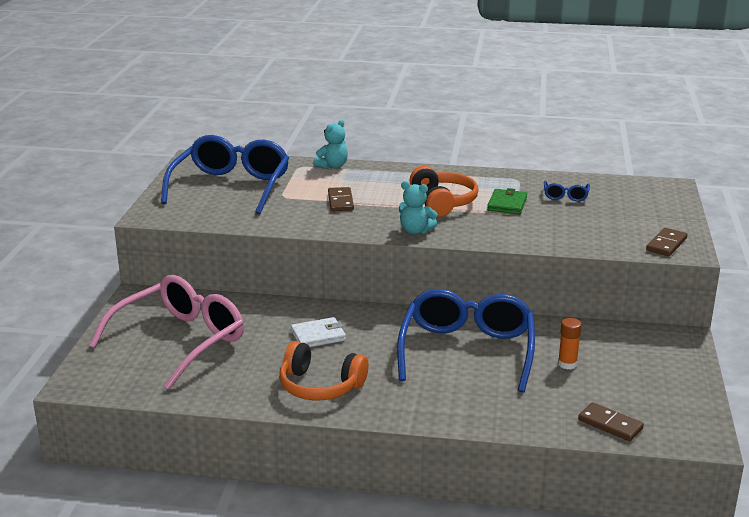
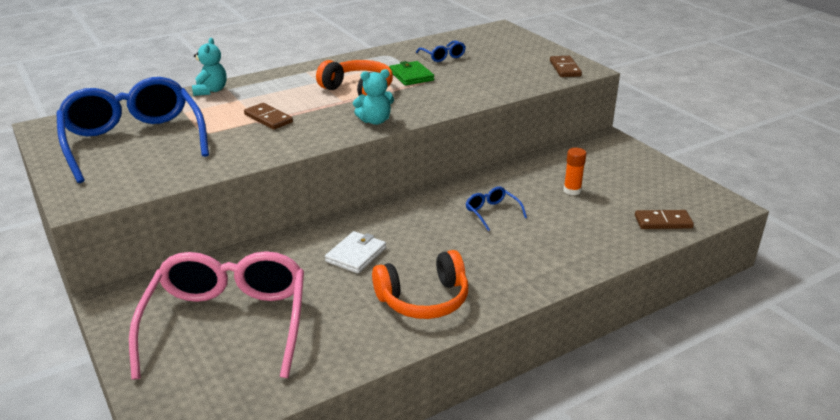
camera: 40 degrees left, 5 degrees up
blue glasses [397,289,535,393] -> blue glasses [466,187,527,231], size x0.40

